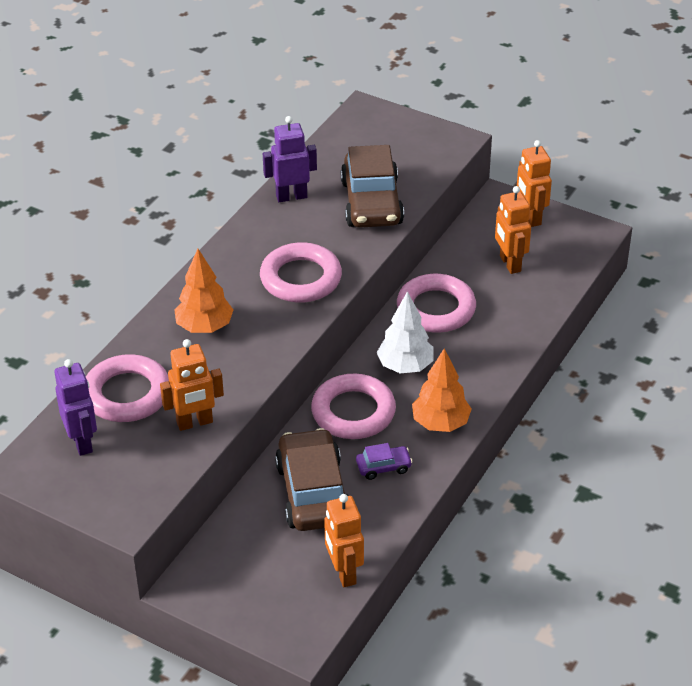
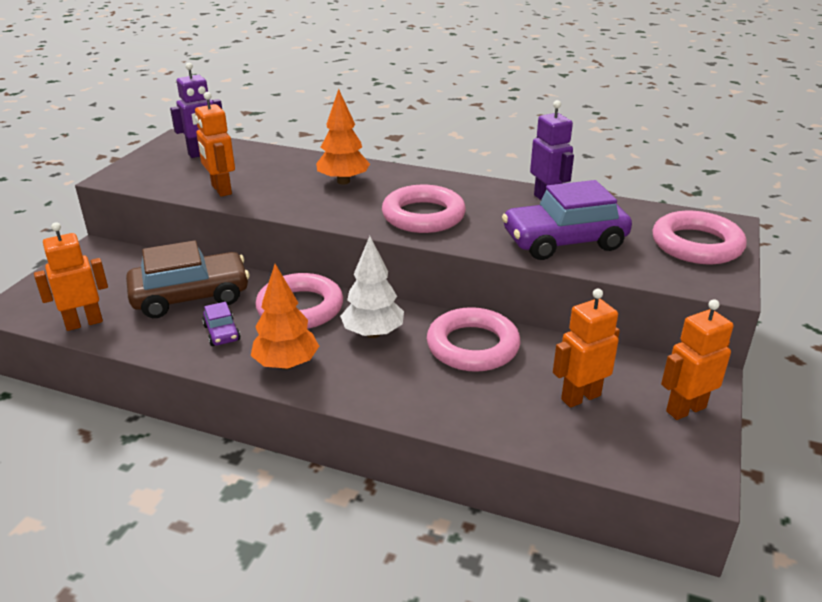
camera: 80 degrees right, 10 degrees down
pink ring [86,354,169,422] -> pink ring moved to [652,211,747,264]
brown car [341,145,404,228] -> purple car [502,180,632,260]

